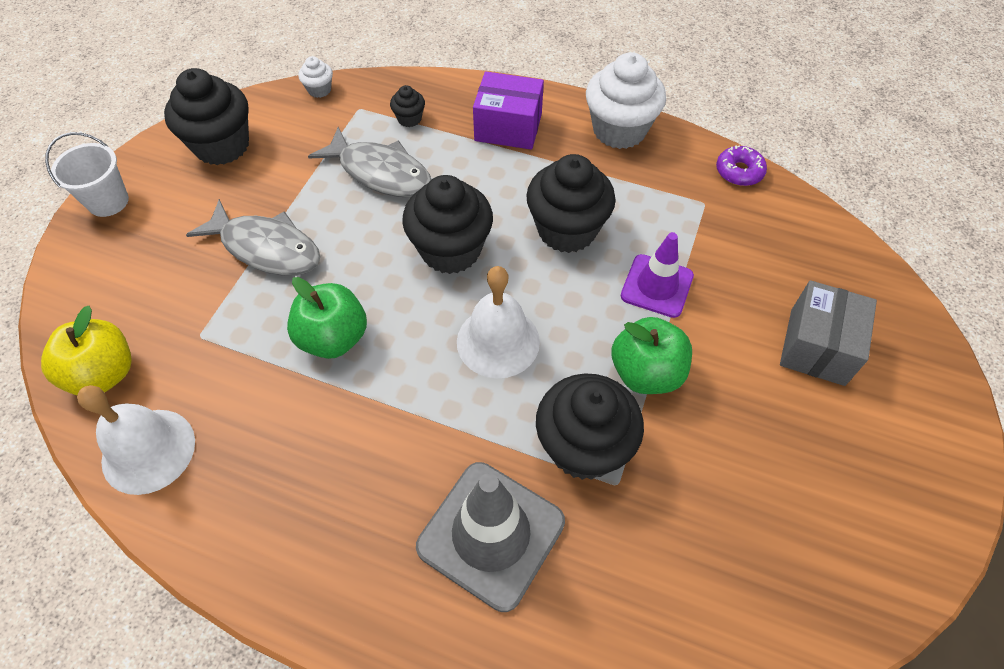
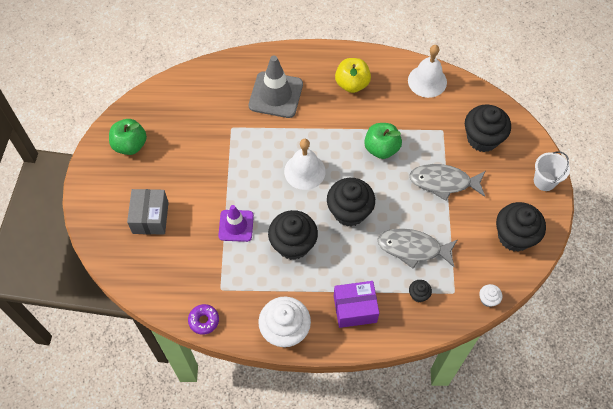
camera: 160 degrees right, 5 degrees up
yellow apple [41,306,132,395] -> yellow apple moved to [335,58,371,93]
black cupcake [536,373,644,480] -> black cupcake moved to [465,104,511,152]
green apple [612,317,692,394] -> green apple moved to [109,119,147,155]

